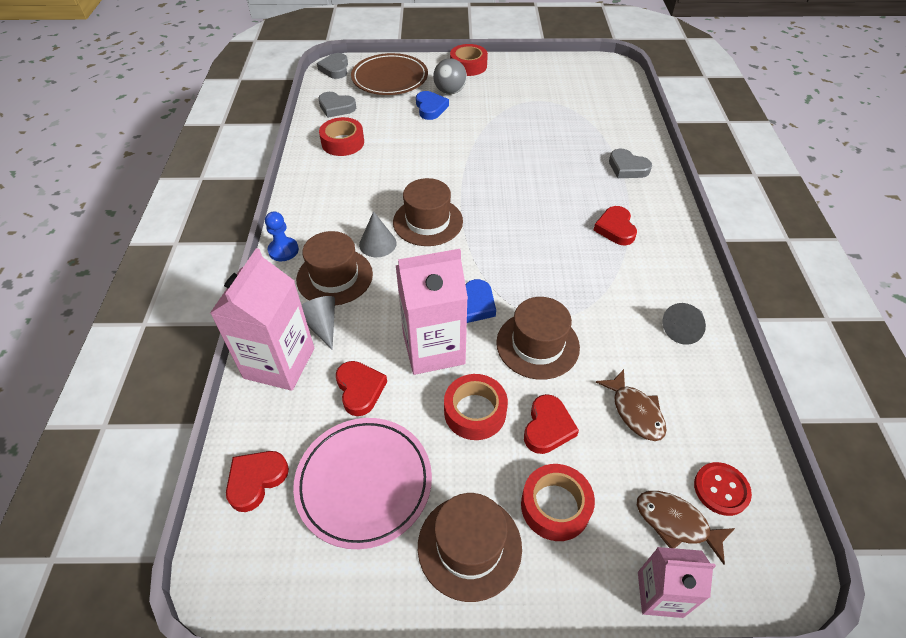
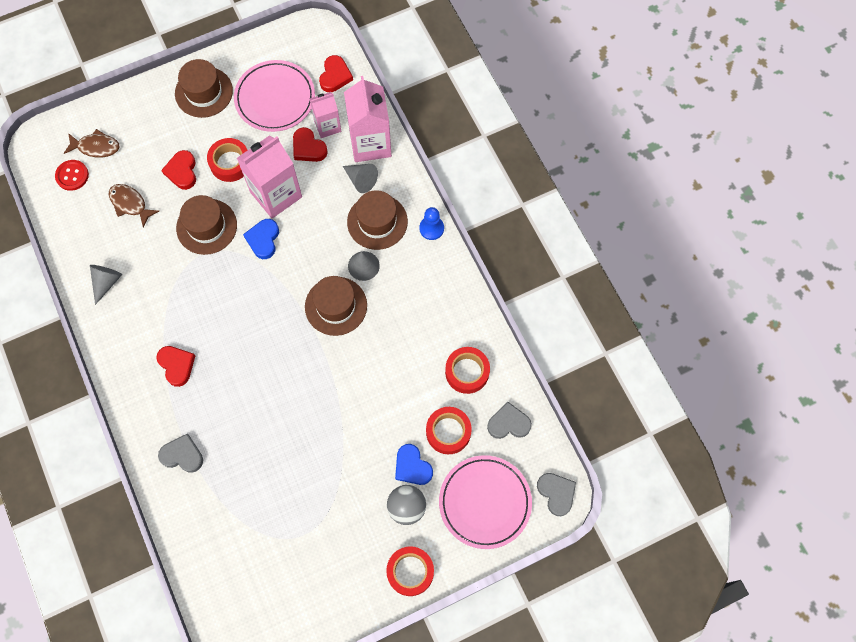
camera: 155 degrees right, 20 degrees up
brown plate [351,53,428,95] -> pink plate [439,455,532,549]
red tape [521,464,595,541] -> red tape moved to [426,407,472,454]
pink carton [638,547,716,618] -> pink carton moved to [310,92,341,138]

